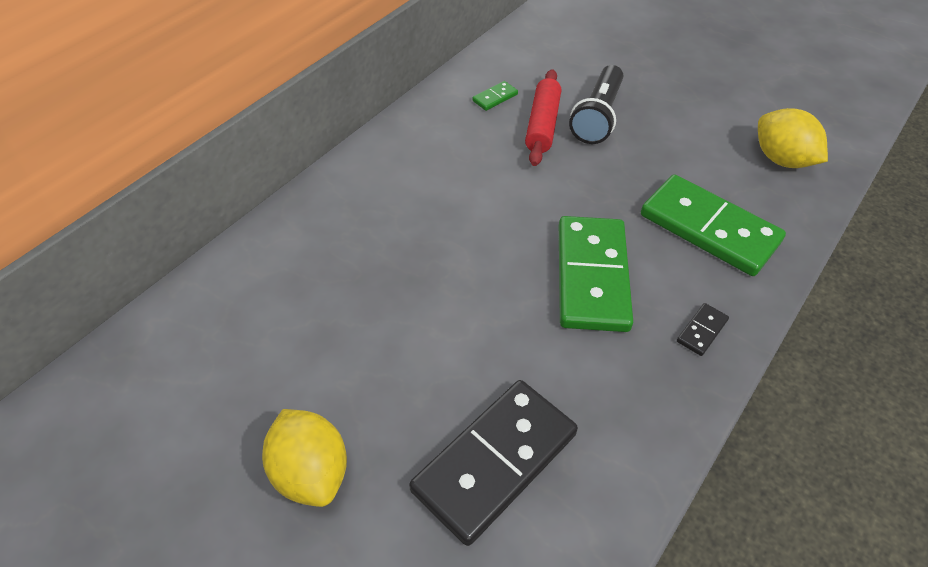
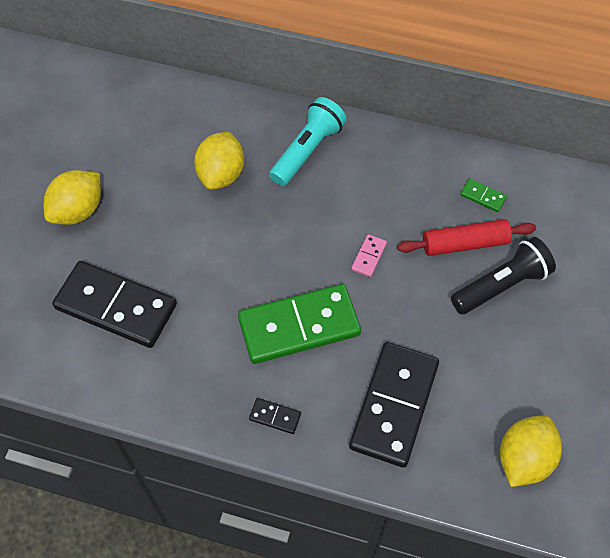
camera: 70 degrees right, 10 degrees up
black flashlight [569,65,623,144] -> black flashlight turned 150 degrees clockwise [451,237,556,314]
green domino [641,174,786,276] -> black domino [349,342,439,468]
none -> yellow lemon [194,132,244,190]
none -> turquoise flashlight [269,97,347,186]
none -> pink domino [351,234,387,277]

